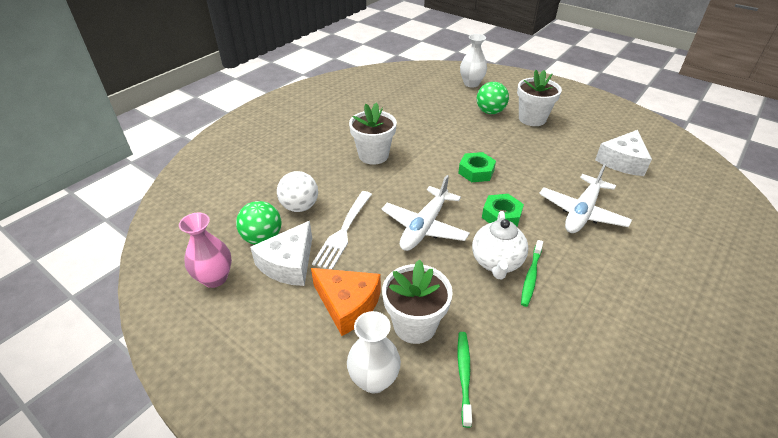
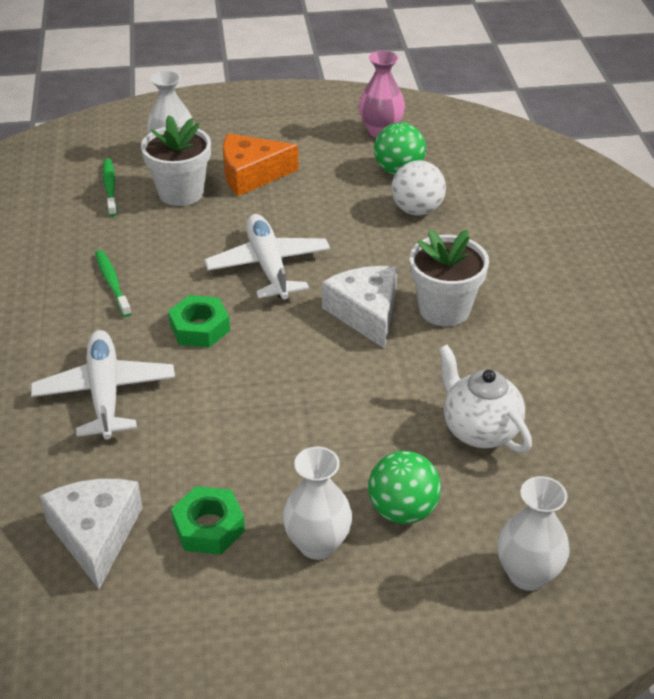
camera: 135 degrees right, 0 degrees up
white cheese [250,221,312,286] -> white cheese moved to [322,266,397,349]
white fork [312,191,372,270] -> none
green nut [458,152,496,182] -> green nut moved to [171,486,245,555]
green toothbrush [458,332,472,428] -> green toothbrush turned 150 degrees counterclockwise [103,158,117,216]
white teapot [472,211,528,280] -> white teapot moved to [439,345,532,453]
white flower pot [517,70,562,126] -> white vase [283,447,352,560]

